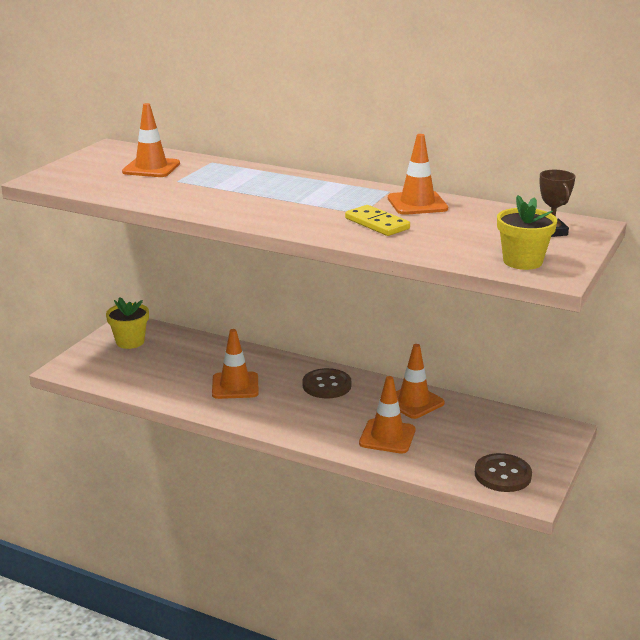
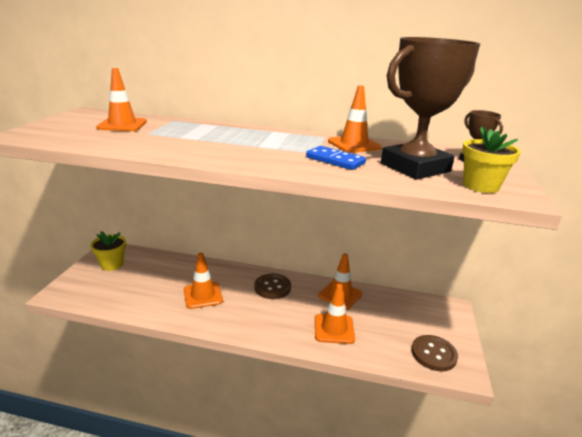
camera: 15 degrees left, 0 degrees up
yellow domino [345,205,410,236] -> blue domino [306,146,366,170]
none -> brown trophy [381,37,480,180]

